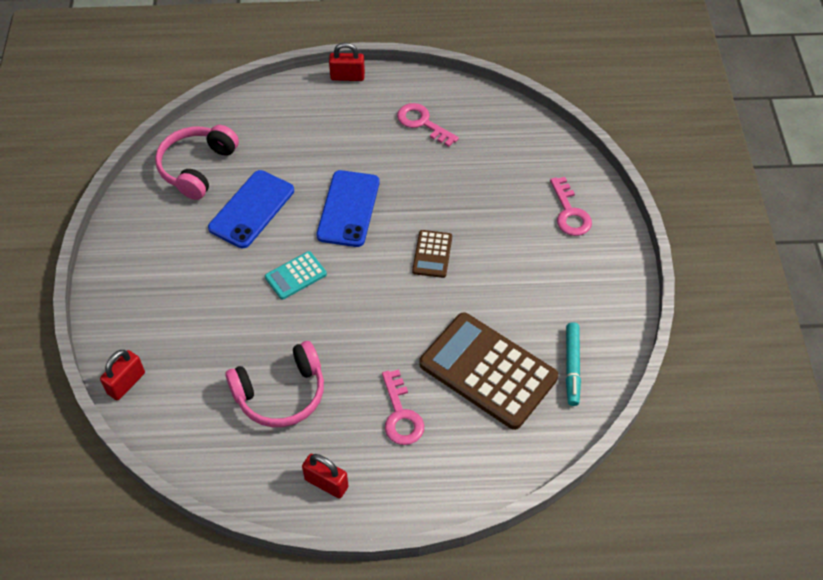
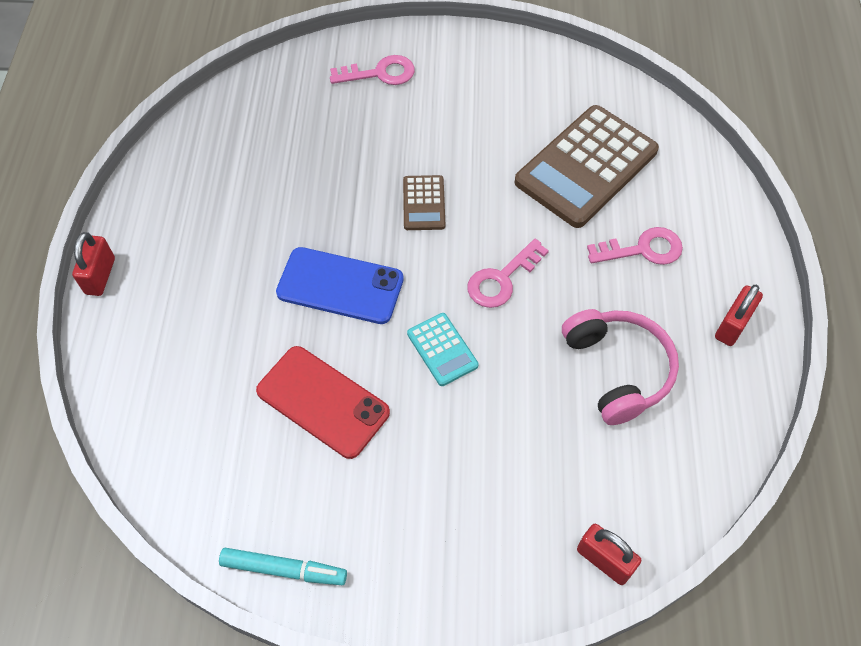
camera: 85 degrees left, 5 degrees up
pink headphones [155,125,239,200] -> none
blue phone [208,170,294,248] -> red phone [256,346,390,459]
pink key [397,103,459,147] -> pink key moved to [467,239,549,308]
brown calculator [412,230,452,278] -> brown calculator turned 75 degrees clockwise [403,175,445,230]
turquoise marker [566,322,581,406] -> turquoise marker moved to [219,548,347,585]

